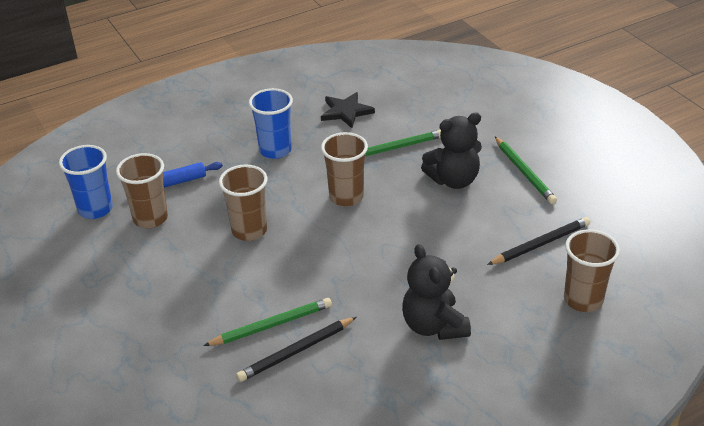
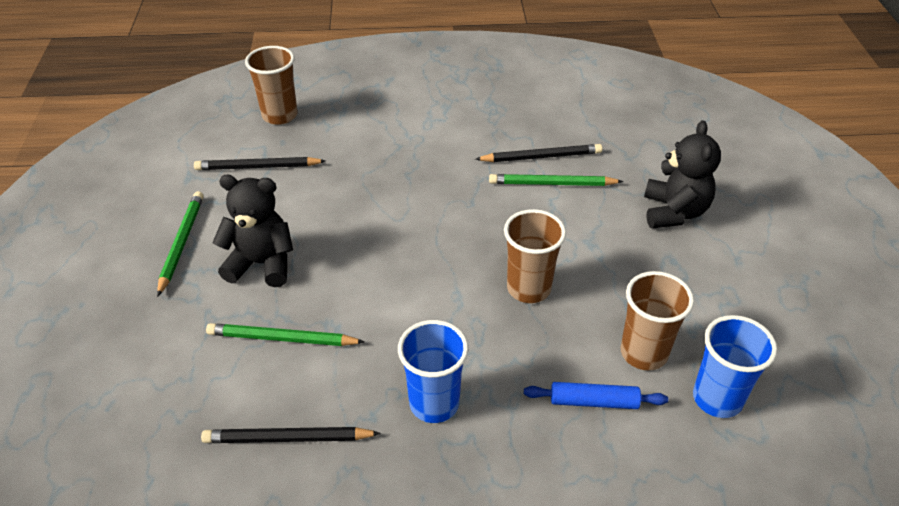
camera: 155 degrees left, 5 degrees up
black star [321,92,375,128] -> black pencil [201,427,381,443]
brown cup [321,132,368,207] -> none
black teddy bear [402,244,471,340] -> black teddy bear moved to [644,120,721,228]

